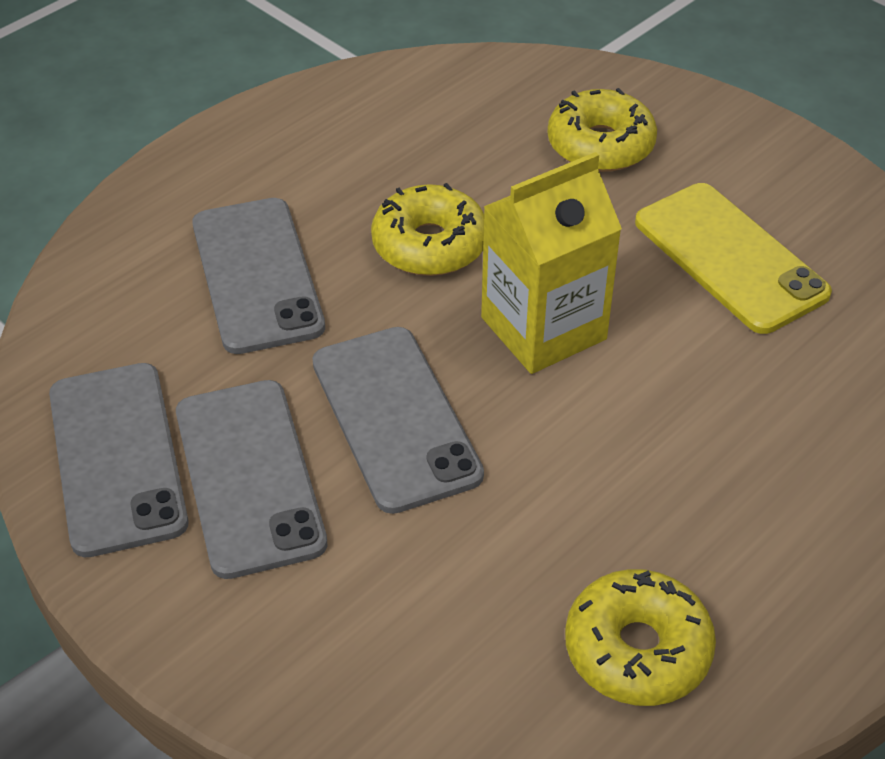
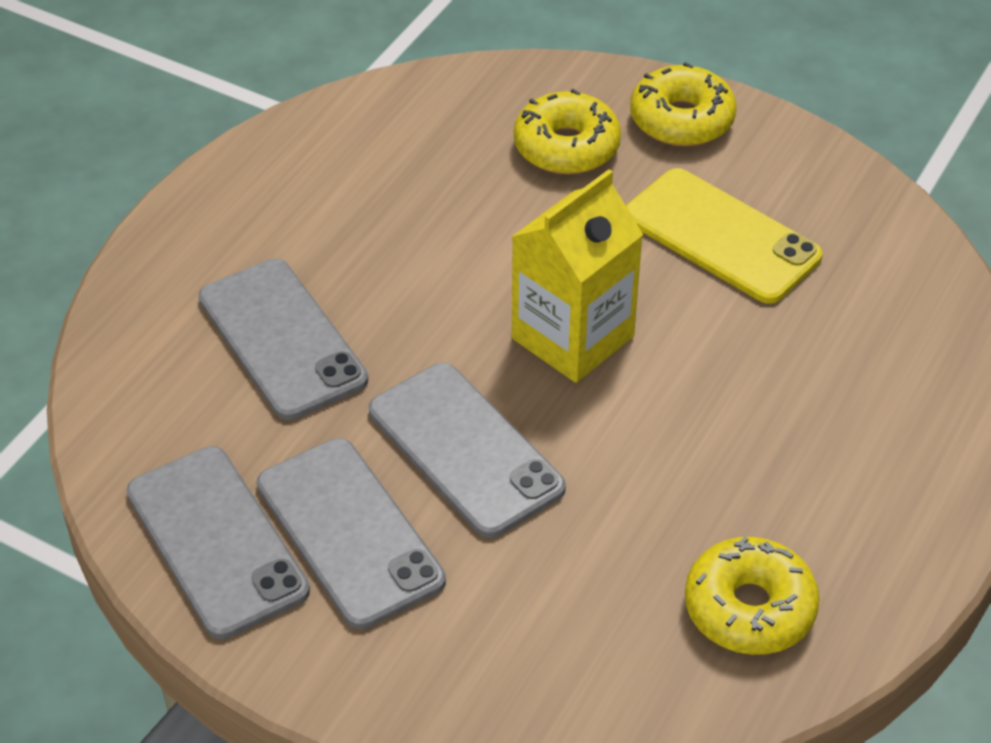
camera: 15 degrees left, 0 degrees up
yellow donut [371,183,484,276] -> yellow donut moved to [630,62,737,146]

